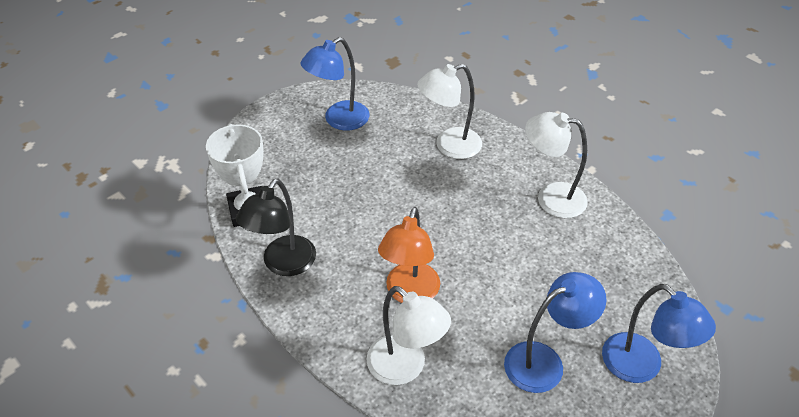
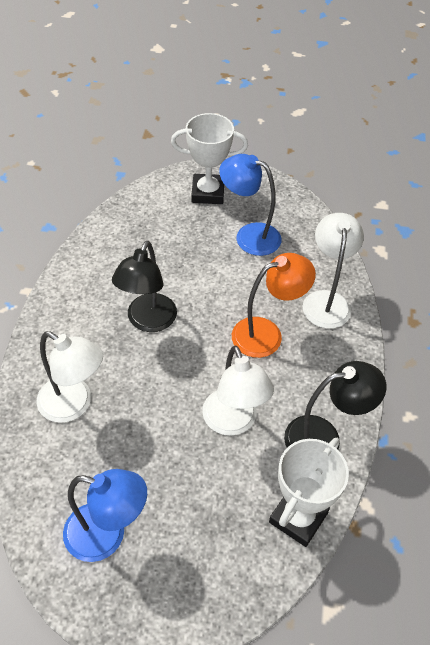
camera: 130 degrees left, 5 degrees up
white lamp [525,112,588,218] -> white lamp moved to [202,345,274,436]
blue lamp [602,284,716,383] -> white trophy [171,113,248,204]
none -> black lamp [112,241,177,332]

